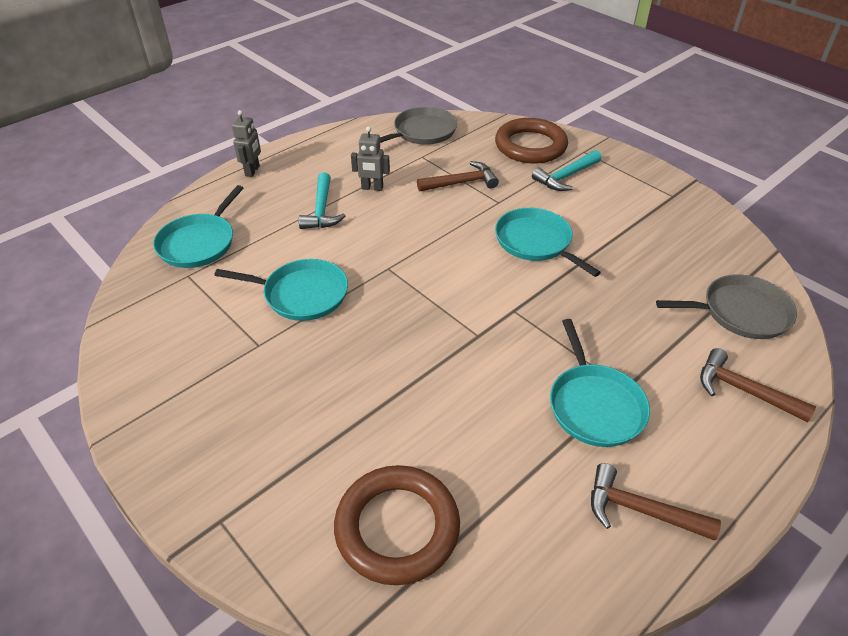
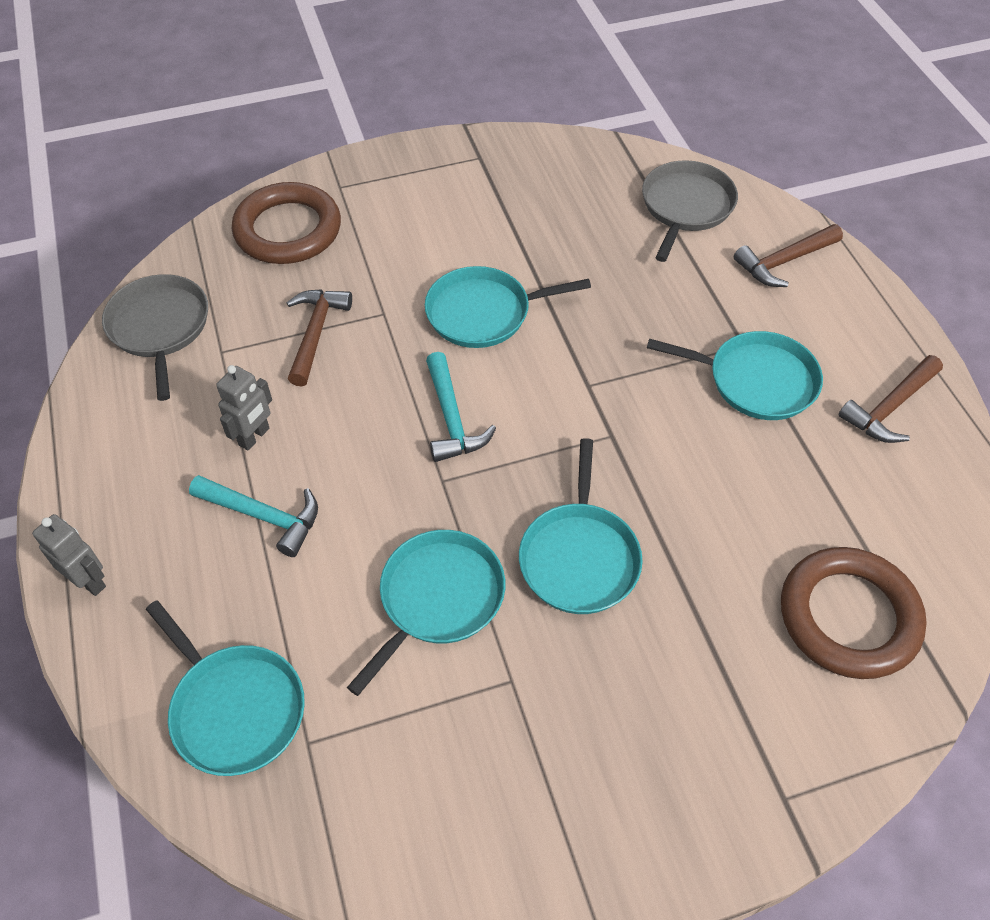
camera: 65 degrees left, 10 degrees up
turquoise hammer [532,150,601,191] -> turquoise hammer moved to [426,352,496,462]
none -> turquoise pan [519,438,643,614]

